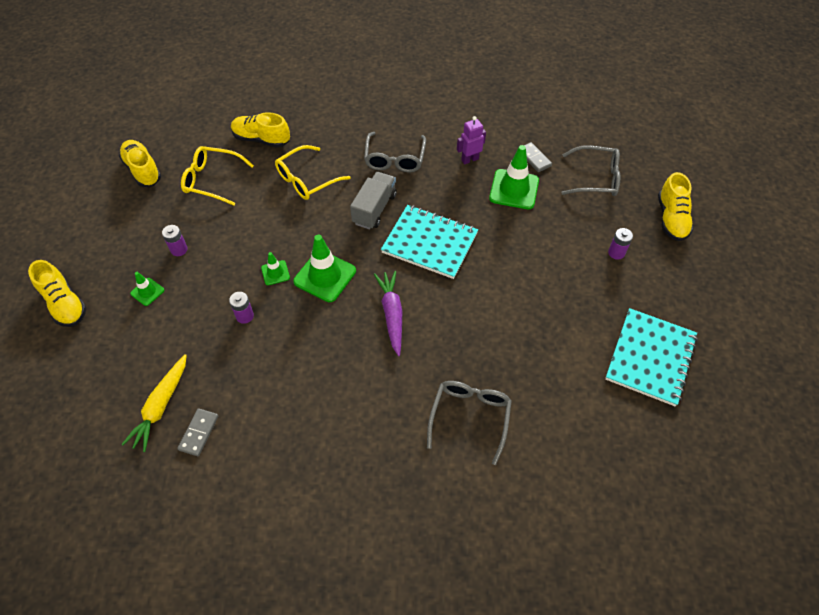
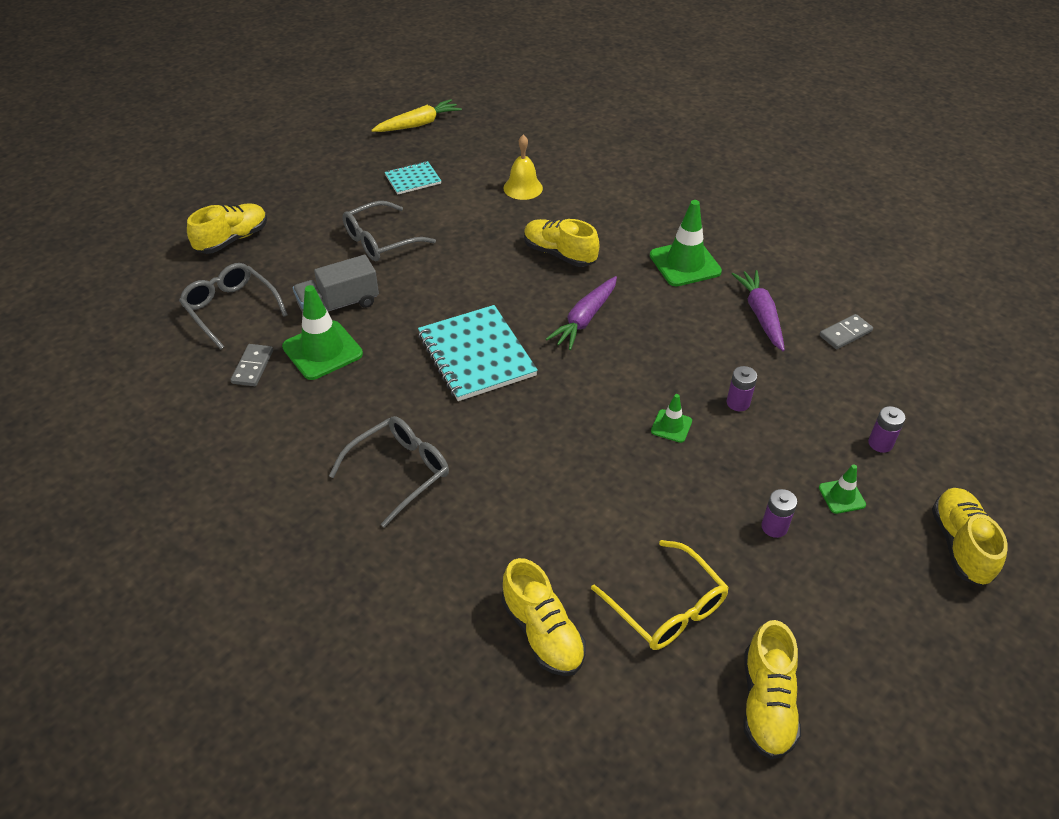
camera: 140 degrees left, 10 degrees down
yellow carrot [121,354,187,452] -> yellow carrot moved to [371,99,462,132]
yellow glasses [275,145,351,200] -> none
green traffic cone [293,235,356,302] -> green traffic cone moved to [650,200,722,286]
grey truck [350,172,397,230] -> grey truck moved to [293,255,379,313]
grey glasses [427,381,512,465] -> grey glasses moved to [342,201,436,261]
purple robot [457,116,486,165] -> none
turquoise notebook [605,308,698,406] -> turquoise notebook [385,161,441,195], size x0.54
purple battery [608,228,633,260] -> purple battery moved to [868,406,905,453]
none -> yellow bell [503,135,543,200]
none -> yellow shoe [524,219,600,267]
none -> purple carrot [732,270,785,351]

